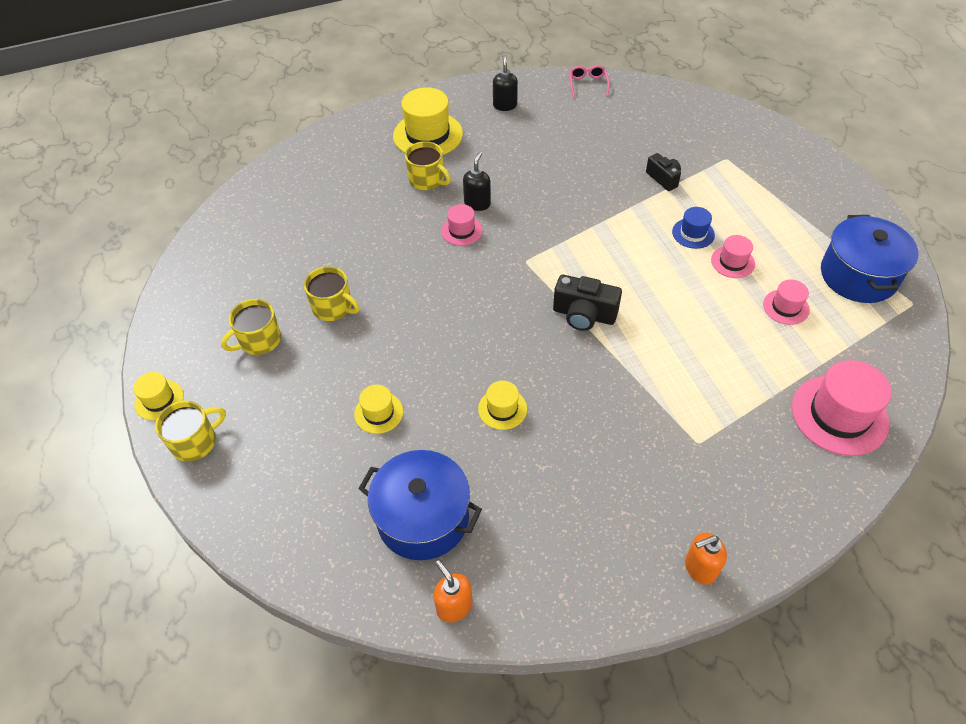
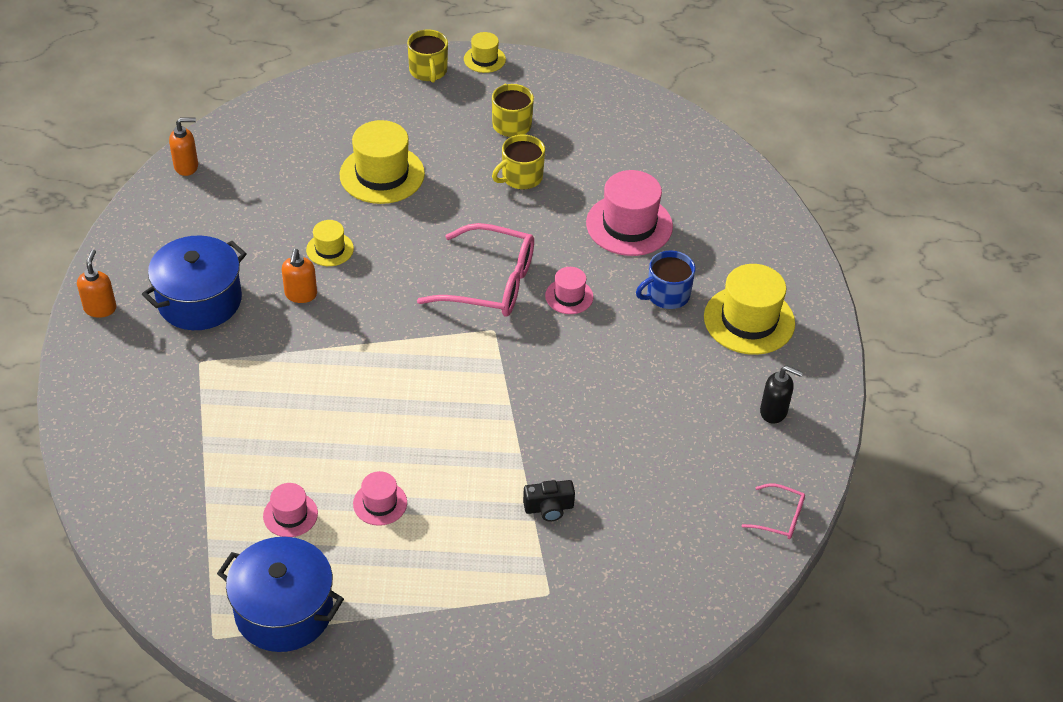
camera: 110 degrees right, 5 degrees down
yellow hat [354,385,403,434] -> yellow hat [340,120,425,204], size x1.87
blue pot [358,450,482,560] -> blue pot moved to [142,236,247,330]
yellow mug [405,141,451,190] -> blue mug [636,250,695,309]
black soap dispenser [463,151,491,211] -> none
black camera [553,275,622,331] -> none
blue hat [672,207,715,249] -> none
pink hat [792,360,892,456] -> pink hat moved to [586,170,673,256]
none -> orange soap dispenser [282,249,317,303]
none -> pink glasses [417,223,534,317]

